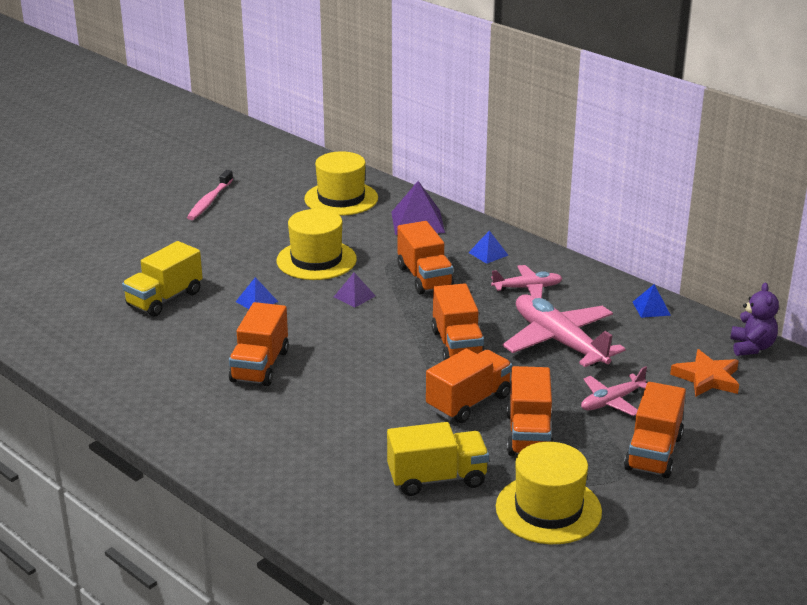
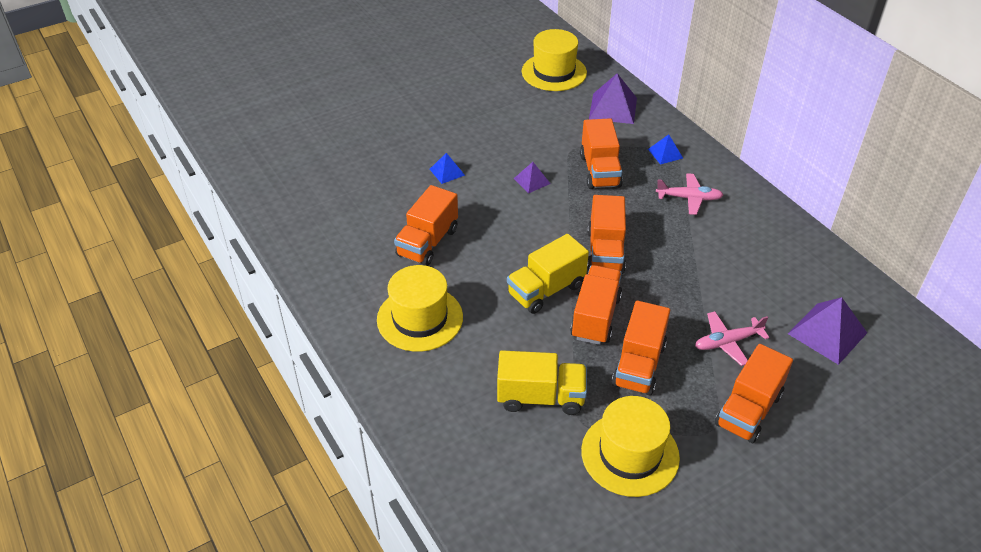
camera: 15 degrees right, 15 degrees up
yellow truck [122,241,203,317] -> yellow truck moved to [507,234,589,314]
pink toothbrush [187,170,233,220] -> none
yellow hat [277,209,357,280] -> yellow hat moved to [377,265,463,352]
orange truck [426,349,512,423] -> orange truck turned 45 degrees counterclockwise [570,265,622,345]
pink plane [503,295,626,367] -> none
blue pyramid [633,284,671,318] -> none
orange star [670,349,739,397] -> purple pyramid [788,297,867,365]
purple teddy bear [730,282,779,356] -> none

